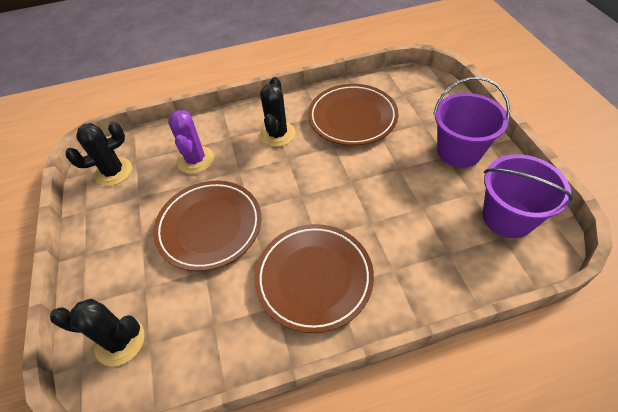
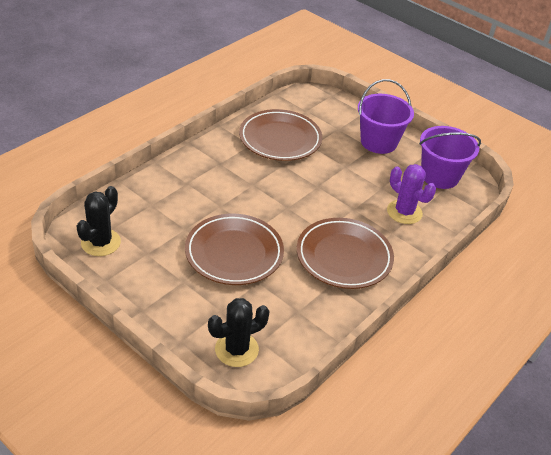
camera: 40 degrees left, 10 degrees down
purple cactus [168,110,214,174] -> purple cactus moved to [387,164,436,224]
black cactus [260,77,295,147] -> none

